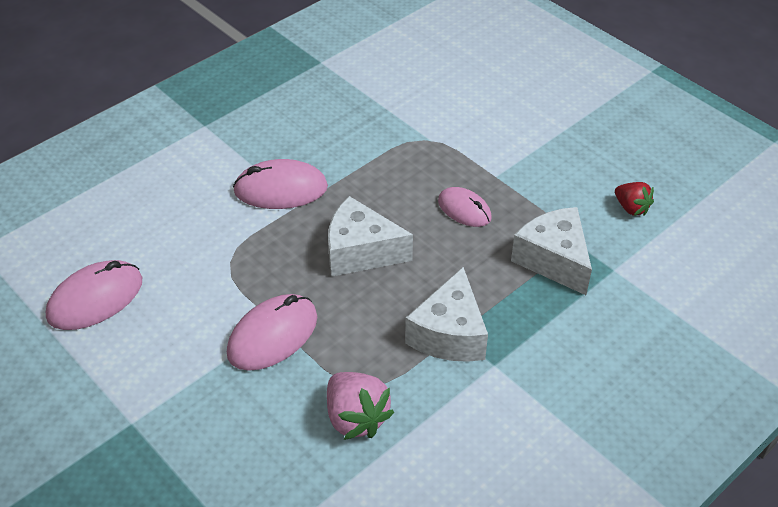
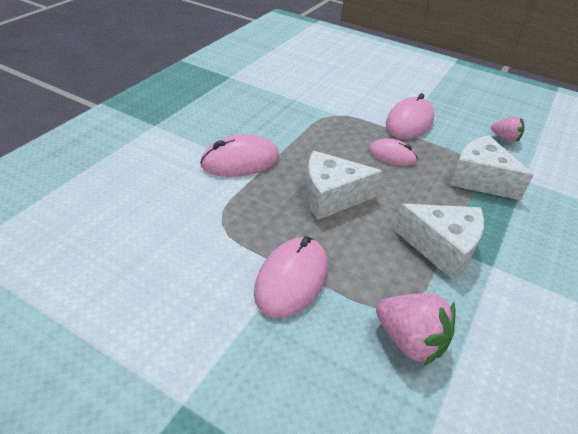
camera: 20 degrees left, 5 degrees down
pink mouse [46,260,142,330] -> pink mouse moved to [386,93,434,139]
white cheese [405,267,488,362] -> white cheese turned 60 degrees counterclockwise [394,204,484,280]
red strawberry [615,182,654,216] -> pink strawberry [491,116,525,142]

